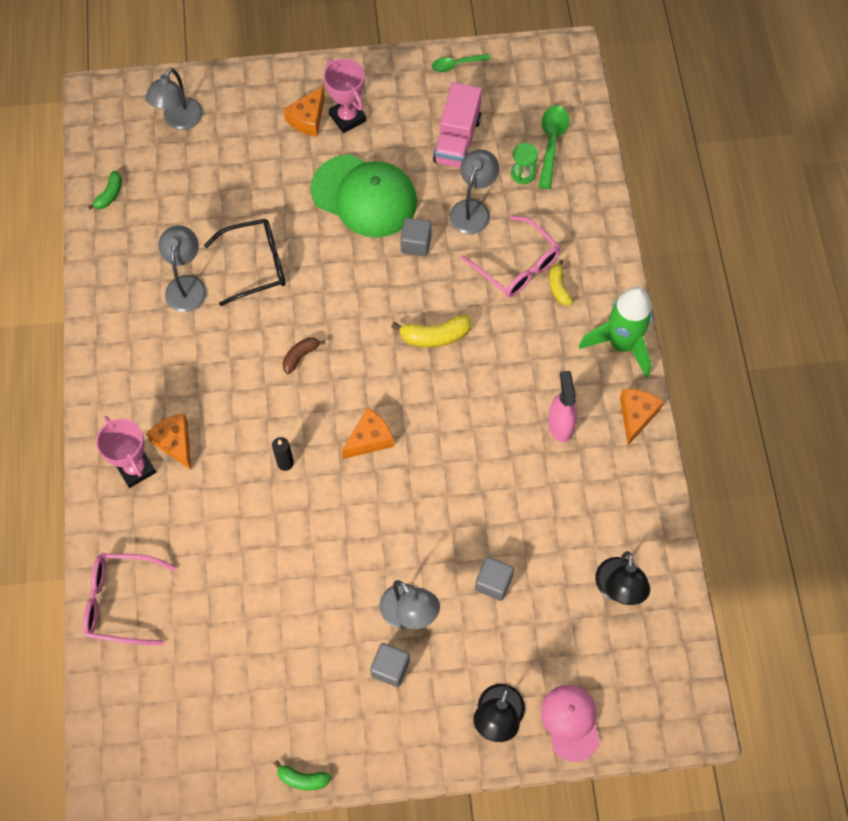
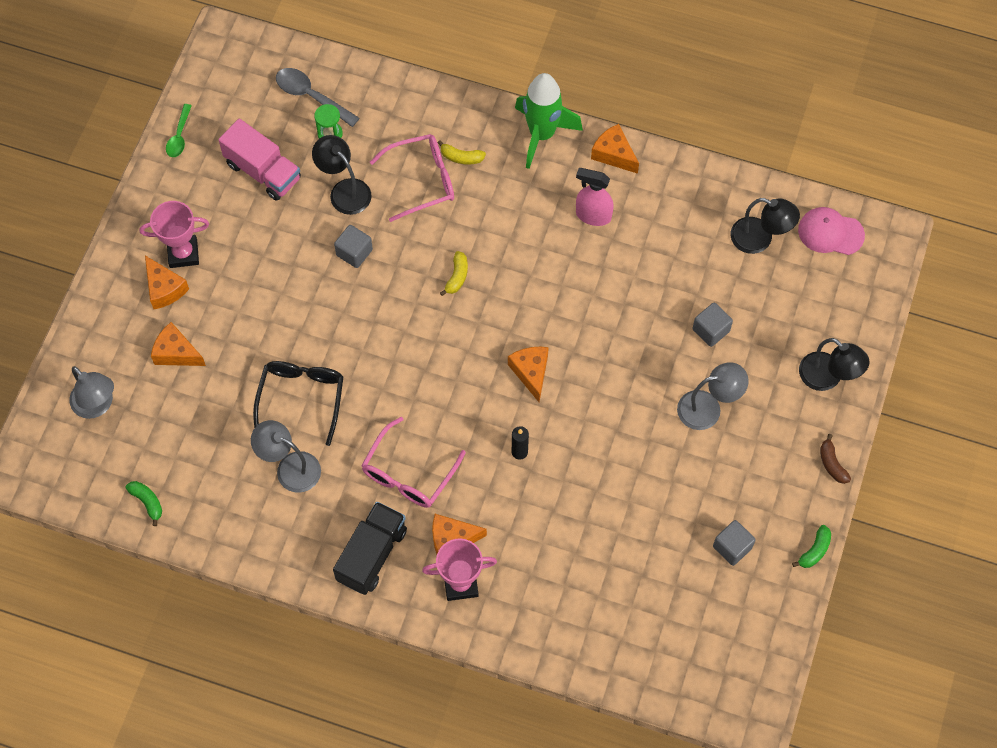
camera: 65 degrees left, 0 degrees up
pink glasses [83,553,176,645] -> pink glasses moved to [361,417,466,508]
brown banana [282,337,326,374] -> brown banana moved to [820,434,851,484]
green cap [311,154,417,237] -> none
grey cube [370,643,410,687] -> grey cube moved to [713,520,756,566]
yellow banana [391,315,472,347] -> yellow banana [440,251,468,296], size x0.64
grey lamp [450,149,499,234] -> black lamp [312,135,372,215]
green spoon [539,105,569,189] -> grey spoon [276,68,360,127]
pink cap [541,685,600,762] -> pink cap moved to [798,207,865,255]
none -> orange cheese [151,322,206,366]
none -> black truck [333,502,407,595]

